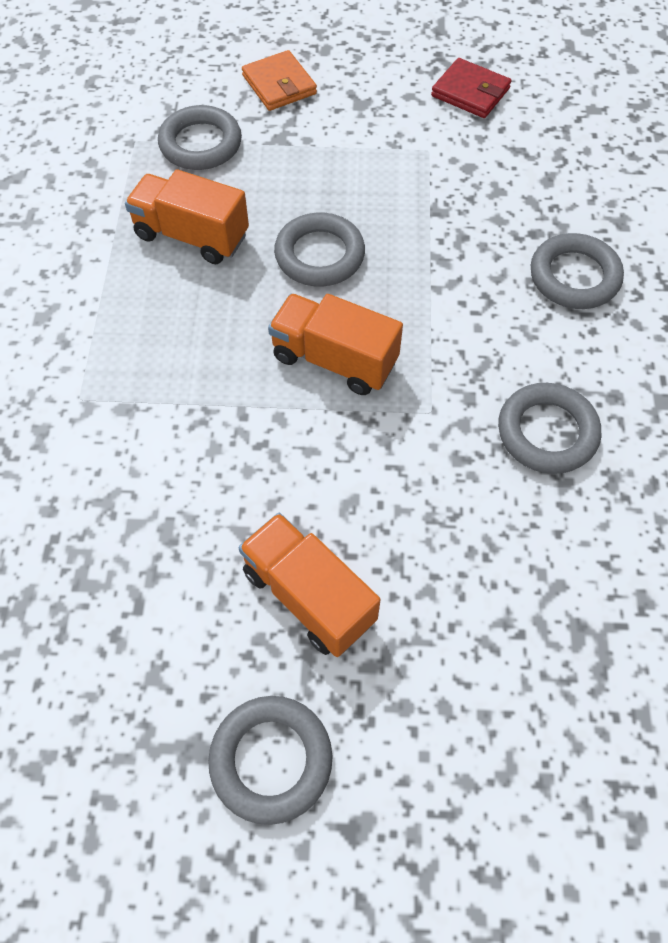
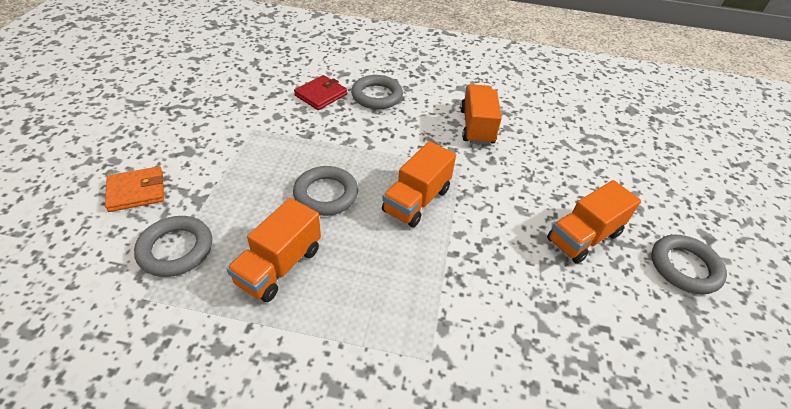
camera: 85 degrees left, 15 degrees down
red wallet [431,58,511,118] -> red wallet moved to [294,75,347,110]
grey ring [498,383,601,474] -> orange truck [460,84,502,145]

